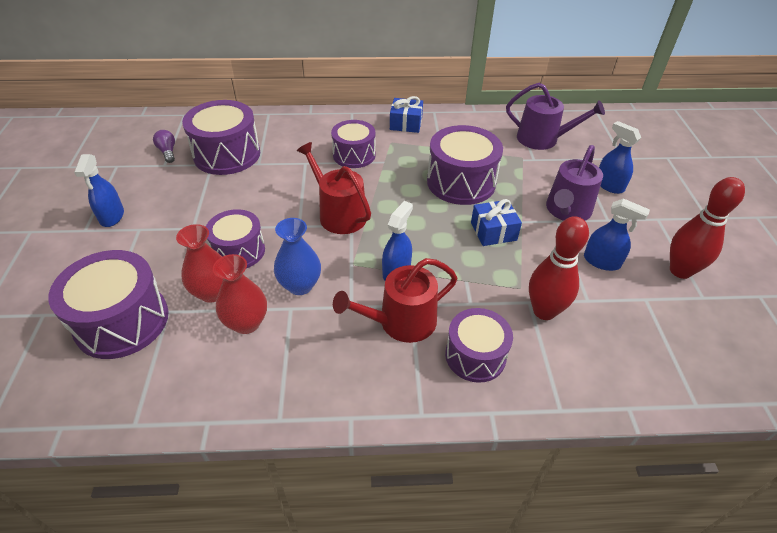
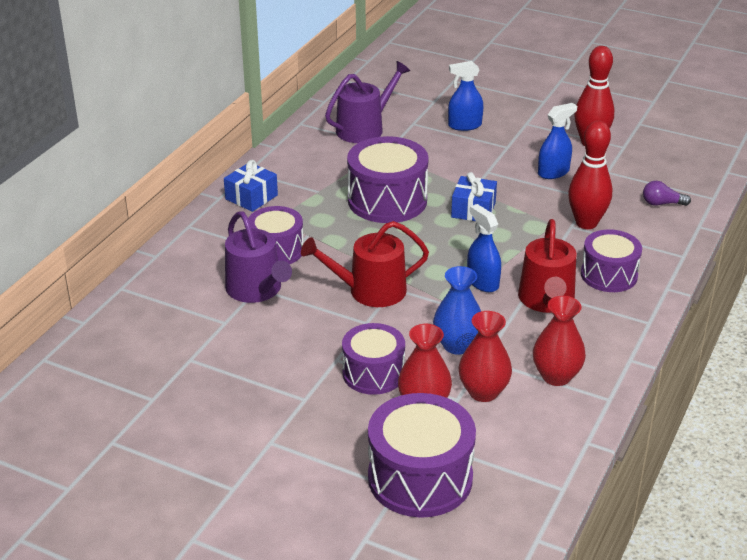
camera: 60 degrees left, 10 degrees down
blue spray bottle [74,154,124,227] -> none
purple light bulb [153,130,175,163] -> purple light bulb moved to [643,181,691,206]
purple drum [182,100,260,175] -> none
purple watering can [546,145,603,221] -> purple watering can moved to [225,211,292,303]
none -> red vase [533,296,586,386]

